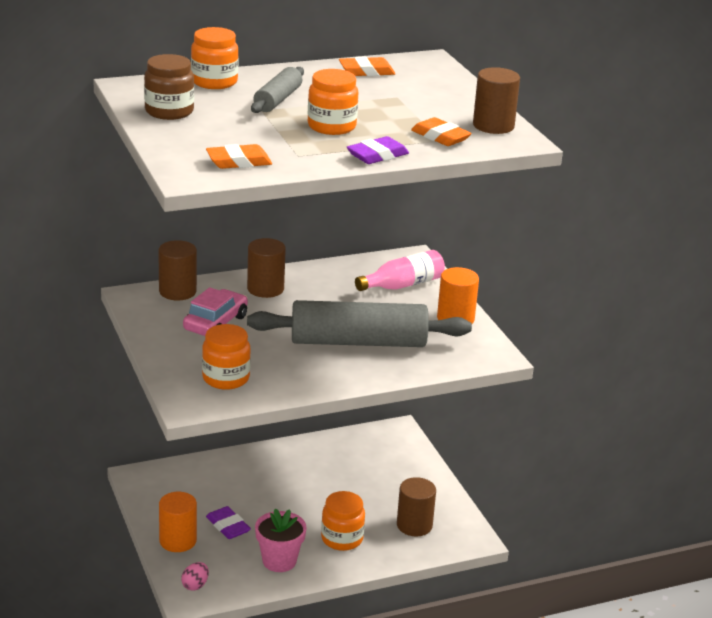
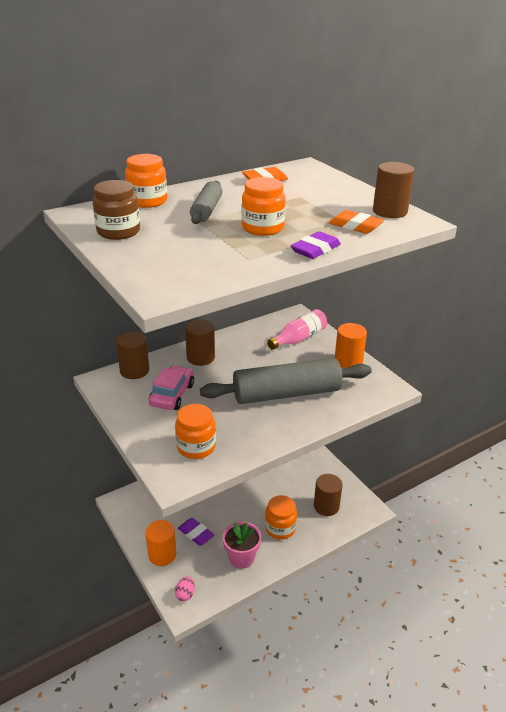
camera: 10 degrees left, 5 degrees up
orange eraser [206,144,272,169] -> none

